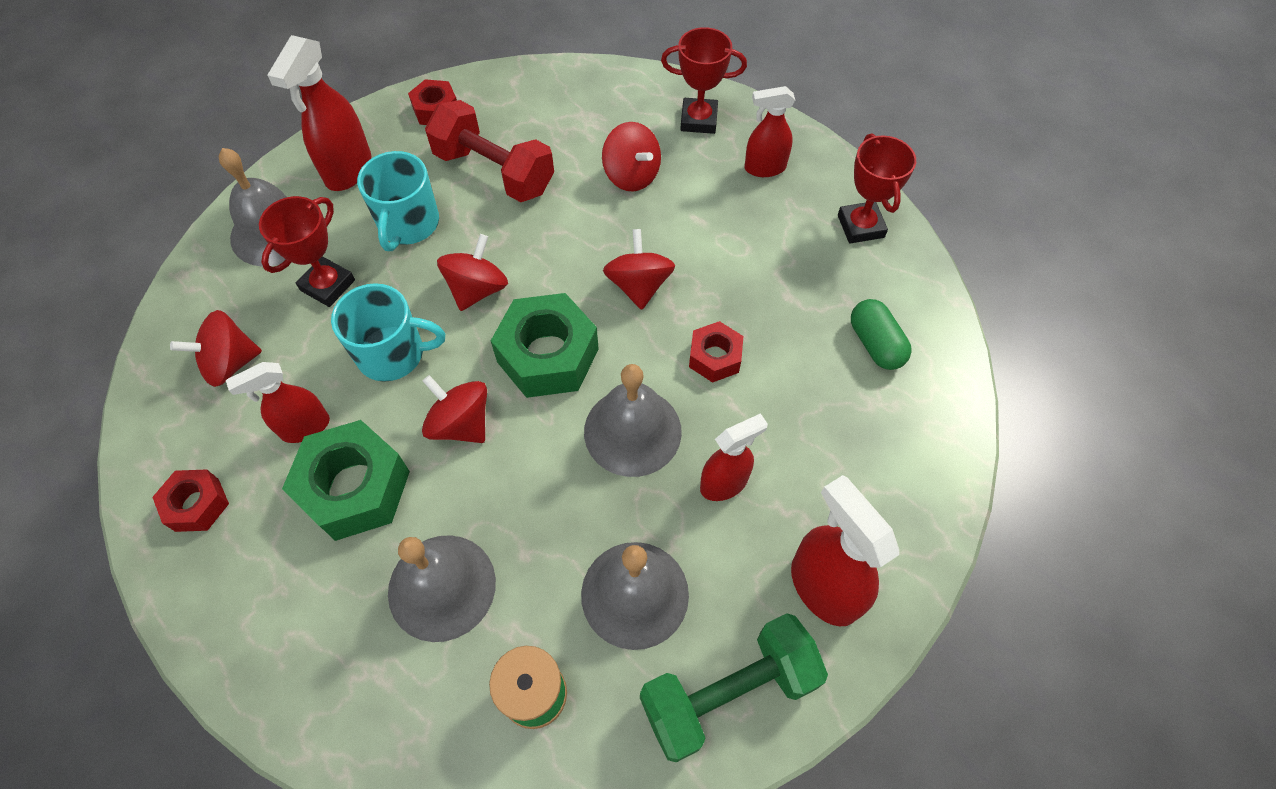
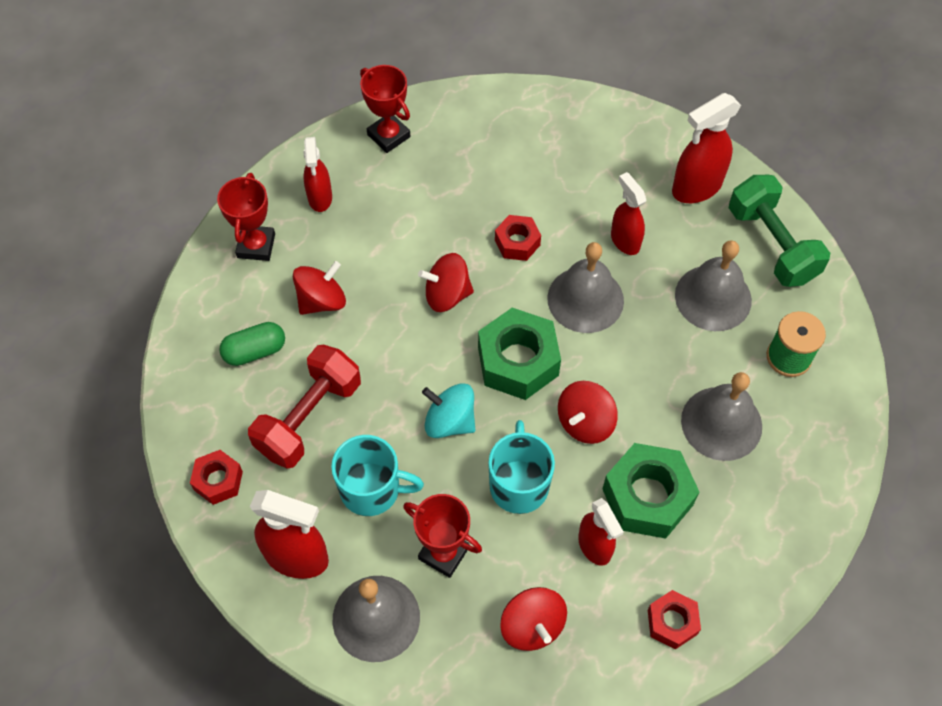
camera: 90 degrees left, 0 degrees up
red spinning top [437,234,508,311] -> turquoise spinning top [422,383,475,438]
red trophy [838,133,916,244] -> red trophy turned 60 degrees clockwise [360,65,411,153]
green capsule [851,299,912,370] -> green capsule moved to [219,322,285,366]

